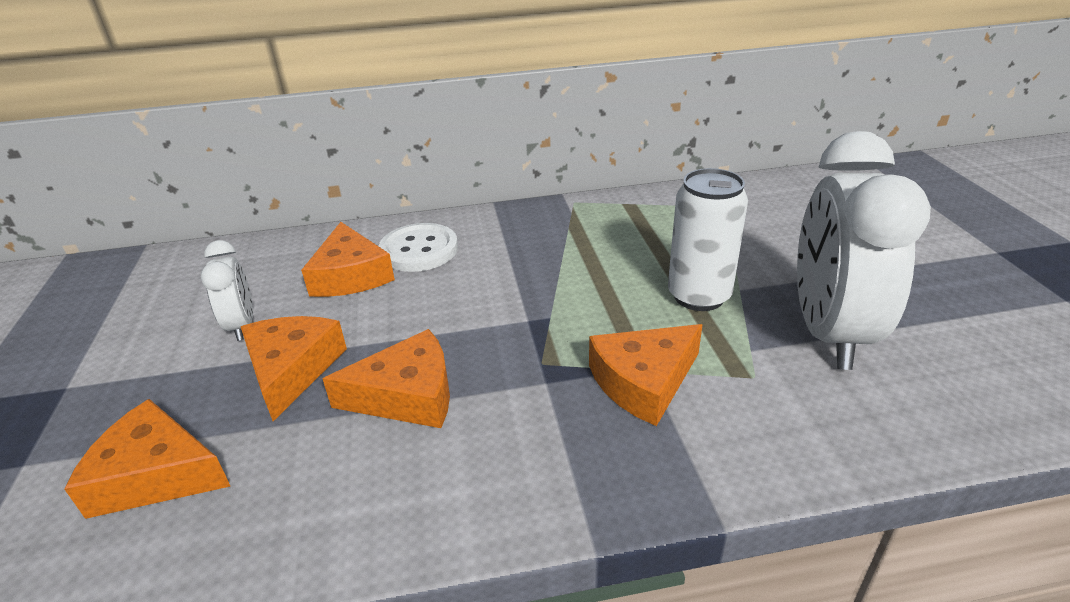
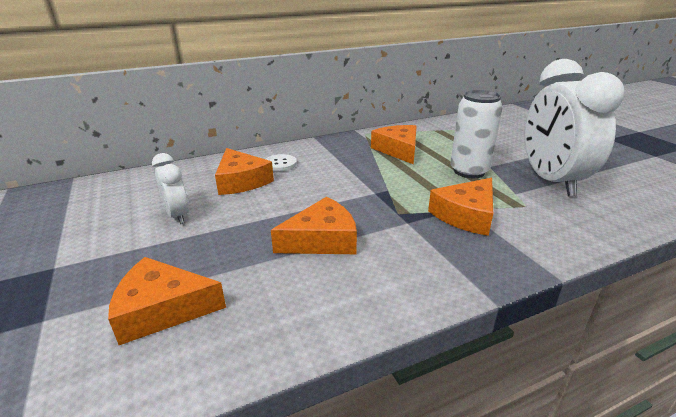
camera: 15 degrees left, 5 degrees down
orange cheese [241,316,347,421] -> orange cheese moved to [371,125,416,164]
white button [379,223,458,272] -> white button [266,154,297,171], size x0.63

